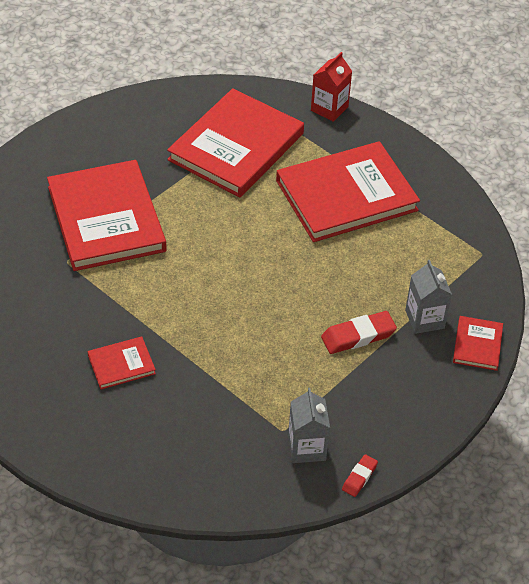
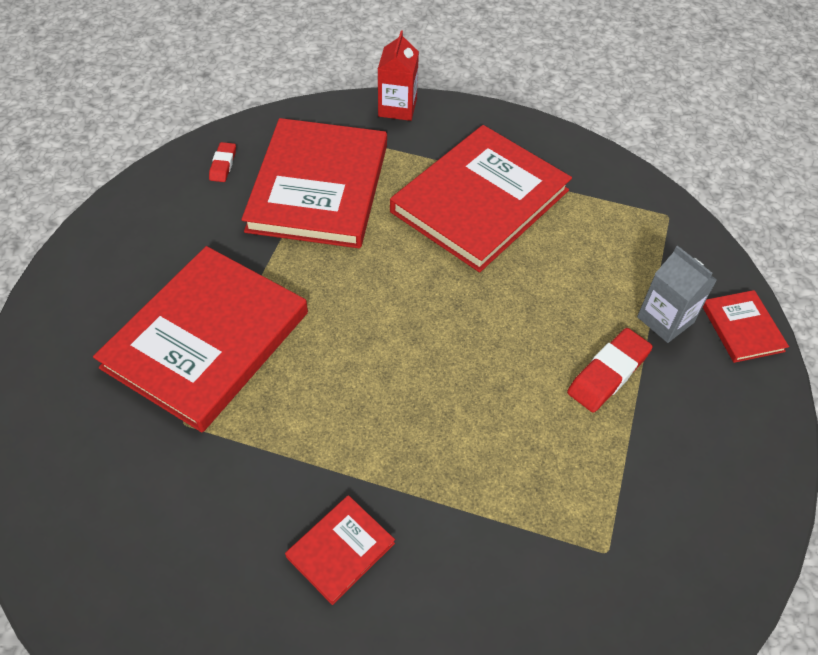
camera: 25 degrees left, 5 degrees up
red book [47,160,166,271] -> red book turned 75 degrees clockwise [93,246,308,432]
grey carton [288,388,330,463] -> none
red eraser [342,454,378,497] -> red eraser moved to [209,142,236,182]

